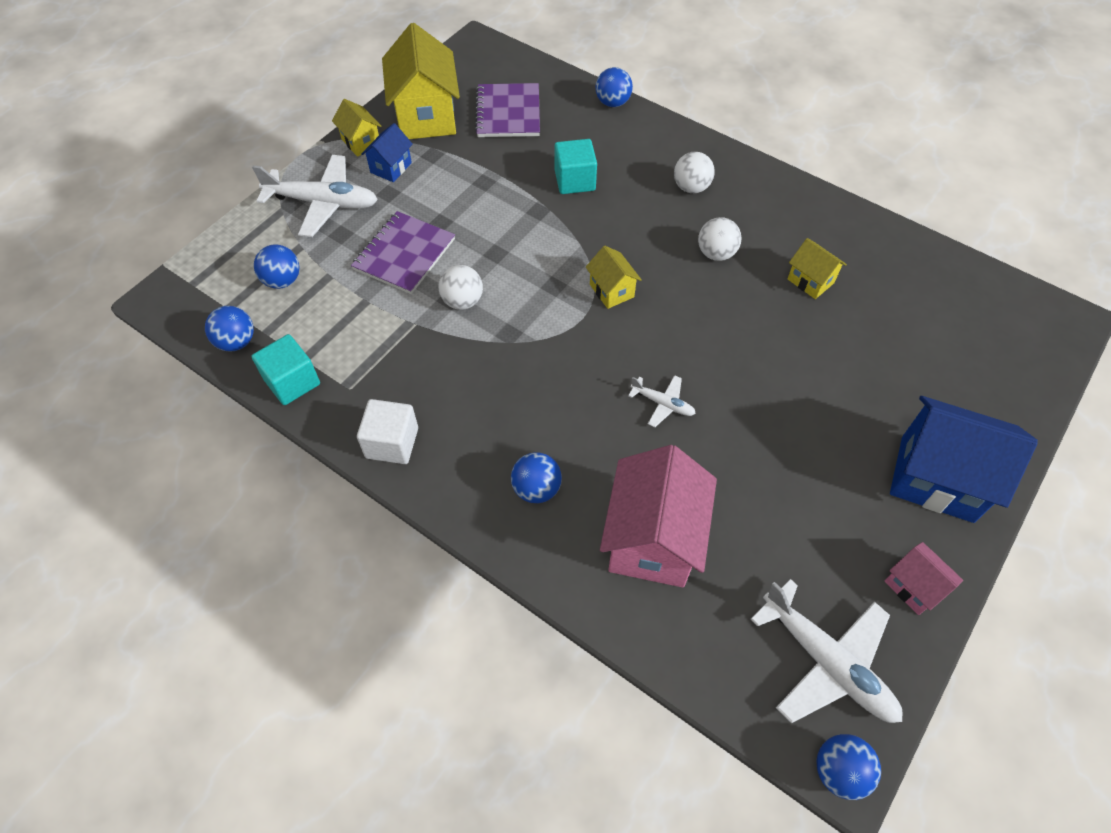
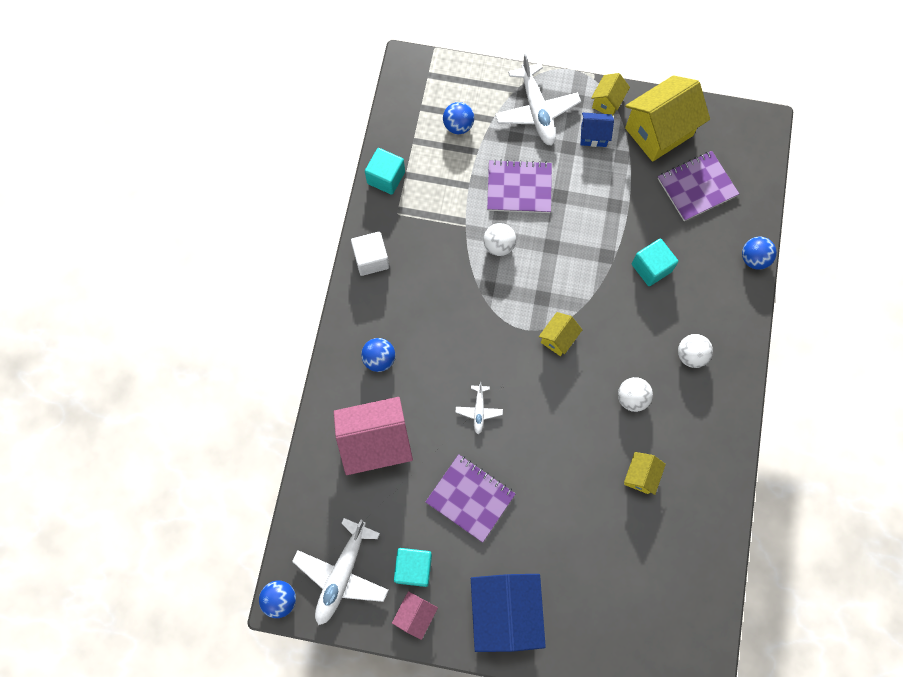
camera: 65 degrees right, 15 degrees up
blue ball [205,306,254,352] -> none
none -> turquoise cube [394,548,432,587]
none -> purple notebook [426,454,516,543]

